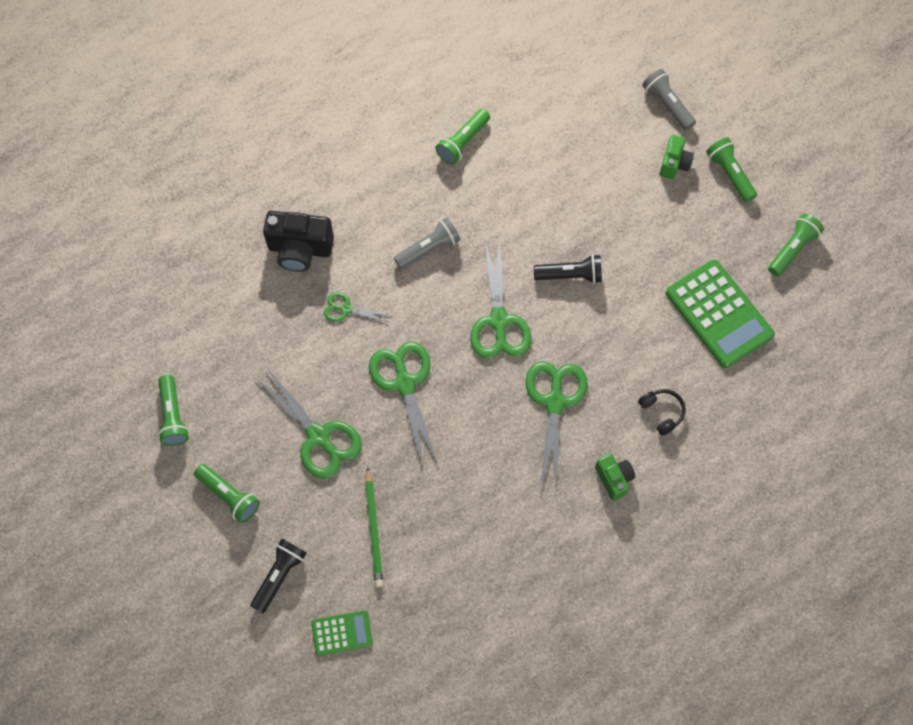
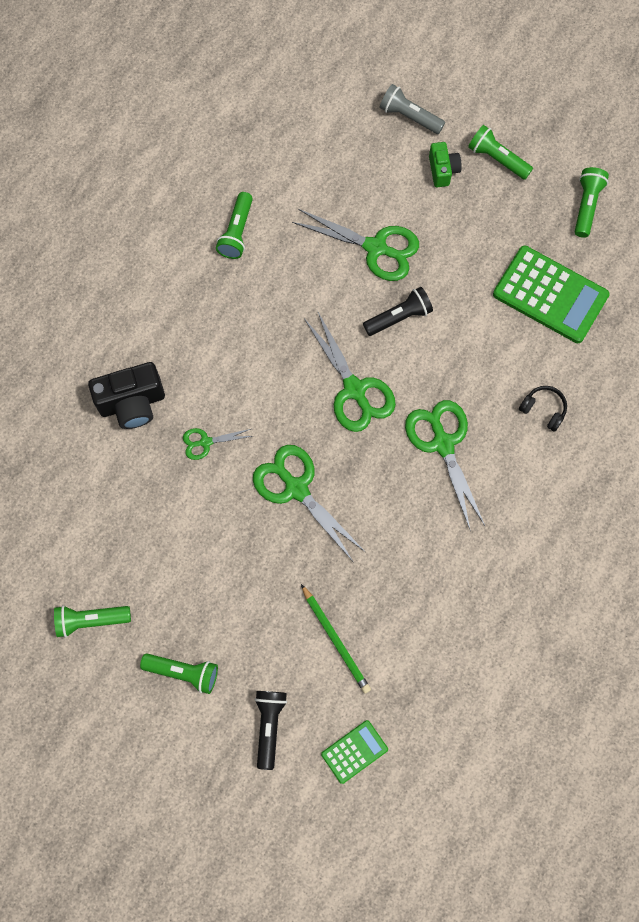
camera: 25 degrees left, 5 degrees up
green flashlight [158,375,189,446] -> green flashlight turned 120 degrees clockwise [54,605,131,638]
green scissors [256,367,362,479] -> green scissors moved to [292,209,419,281]
grey flashlight [394,218,461,269] -> none
green camera [595,454,635,501] -> none

